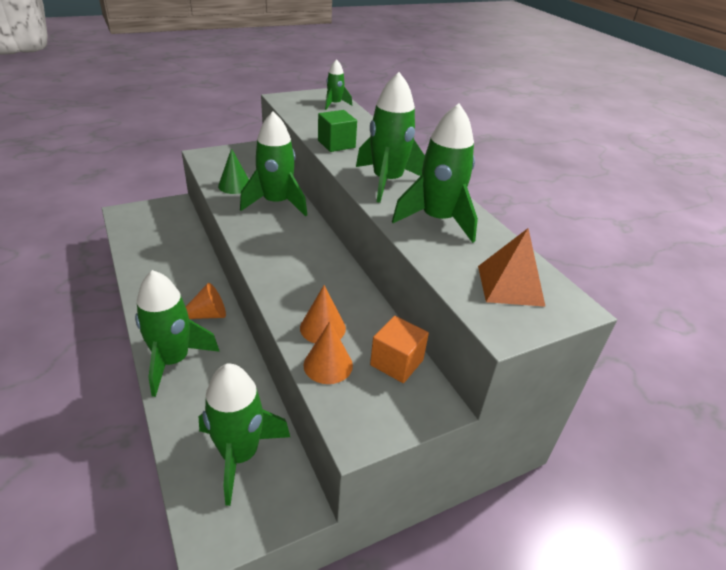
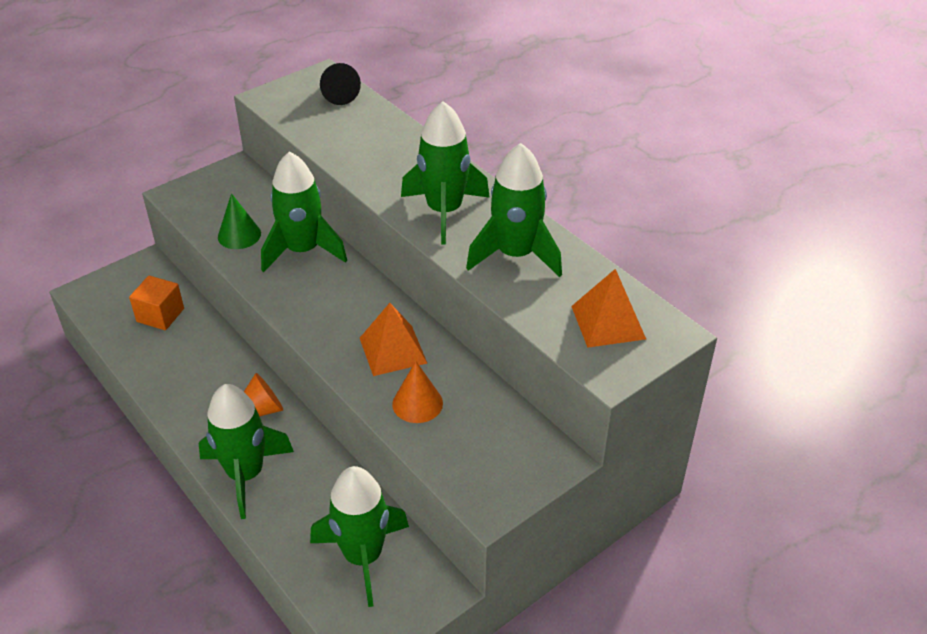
camera: 10 degrees left, 5 degrees up
orange cone [304,321,353,384] -> none
green cube [318,110,357,152] -> none
green rocket [325,59,352,110] -> black cone [320,63,361,105]
orange cube [370,316,429,383] -> orange cube moved to [129,275,184,330]
none -> orange pyramid [360,303,427,376]

